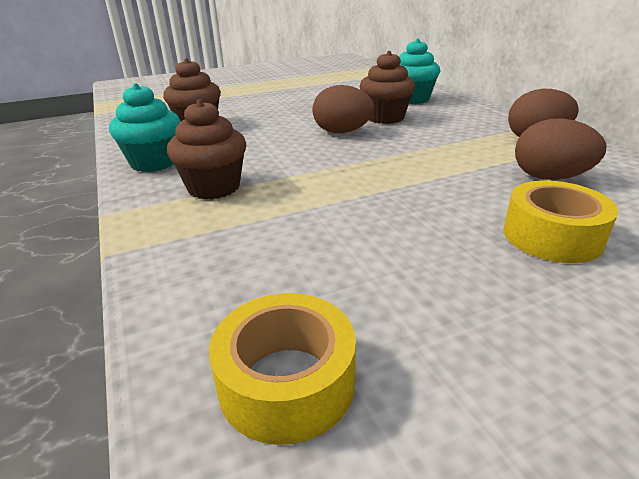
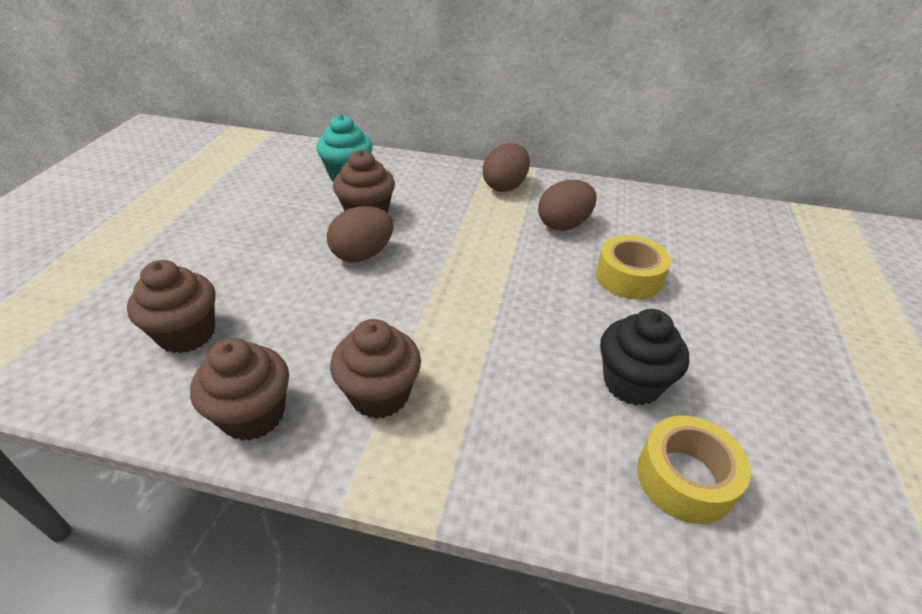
camera: 55 degrees left, 10 degrees up
turquoise cupcake [109,83,181,172] -> brown cupcake [190,338,289,441]
none -> black cupcake [600,309,689,406]

